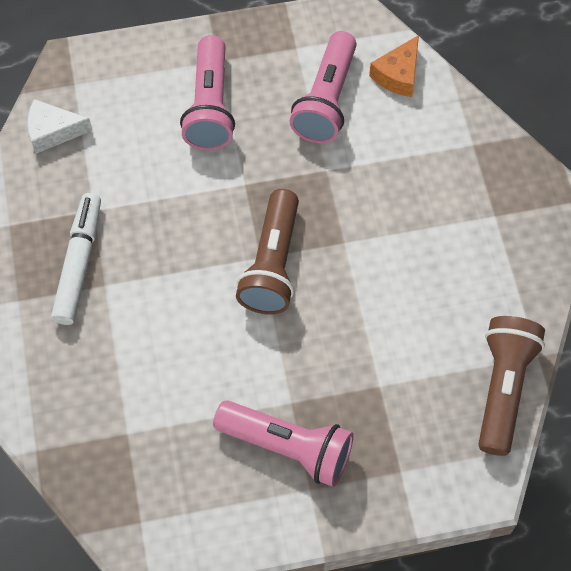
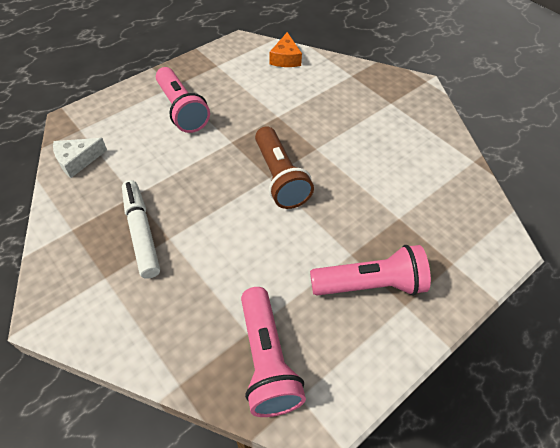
camera: 30 degrees left, 10 degrees down
pink flashlight [289,31,357,143] -> pink flashlight moved to [241,287,306,417]
brown flashlight [478,316,545,456] -> none

